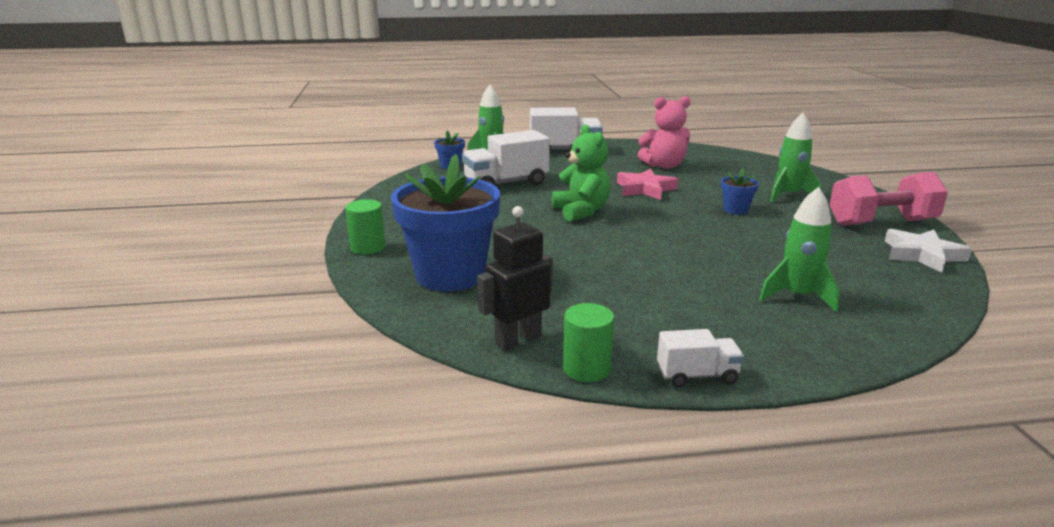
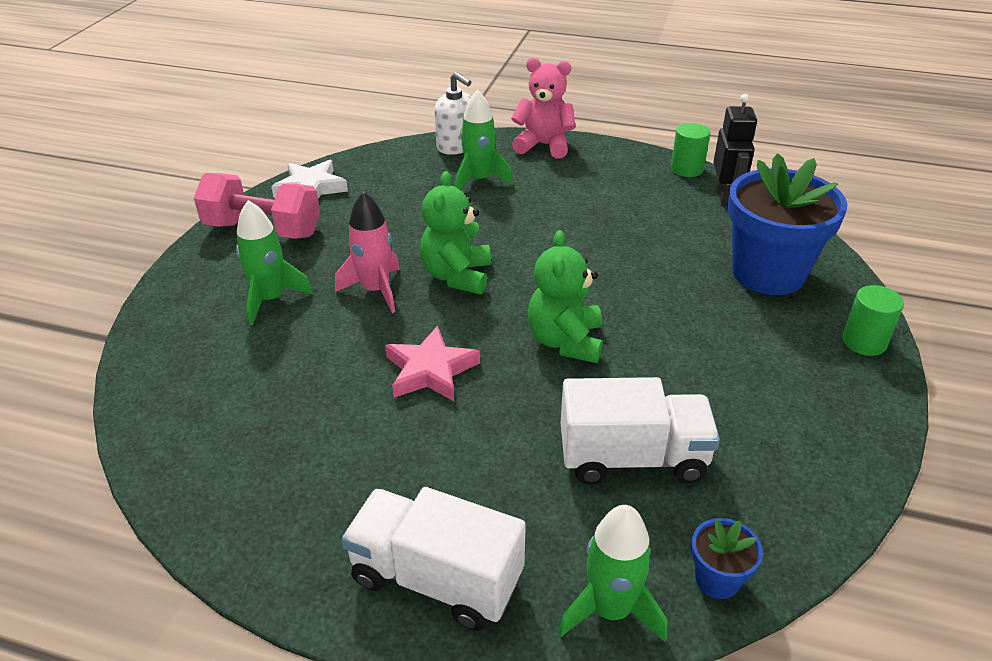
camera: 155 degrees left, 15 degrees up
black robot [477,206,553,351] -> black robot turned 75 degrees counterclockwise [714,94,757,207]
pink teddy bear [637,96,691,169] -> pink teddy bear moved to [511,58,576,159]
white truck [657,329,744,387] -> none
blue flower pot [721,168,759,215] -> pink rocket [335,191,400,313]
none -> green teddy bear [420,171,491,294]
none -> white soap dispenser [434,72,471,155]

